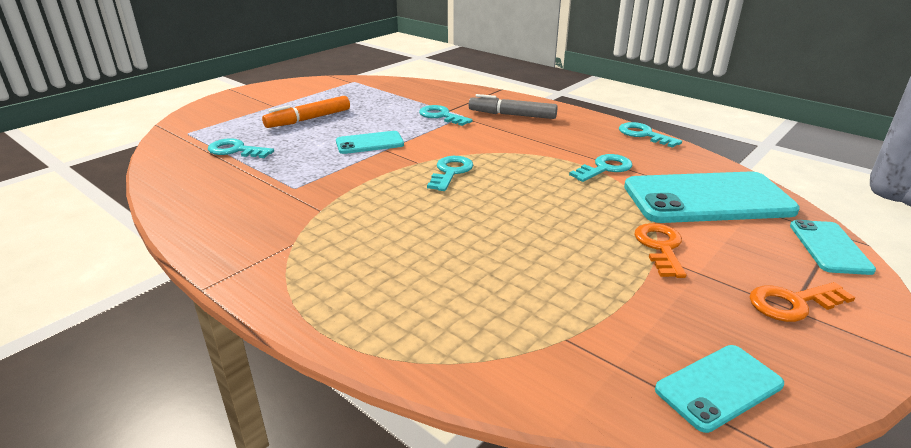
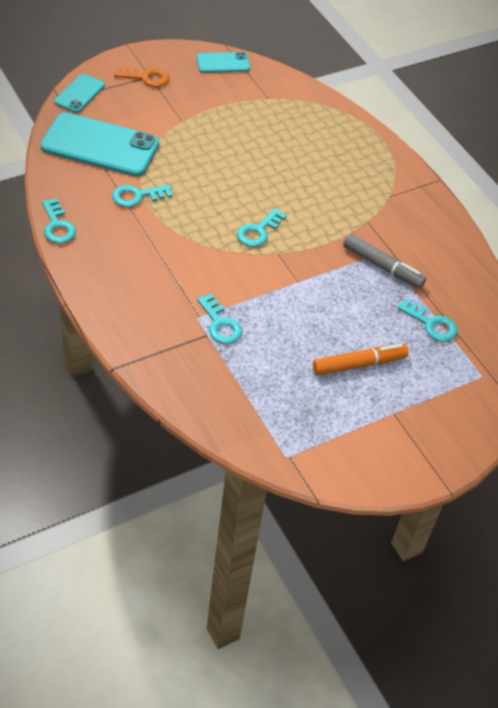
camera: 165 degrees left, 20 degrees up
turquoise phone [336,131,404,154] -> none
grey marker [469,94,558,119] -> grey marker moved to [343,234,426,289]
orange key [634,223,686,278] -> none

